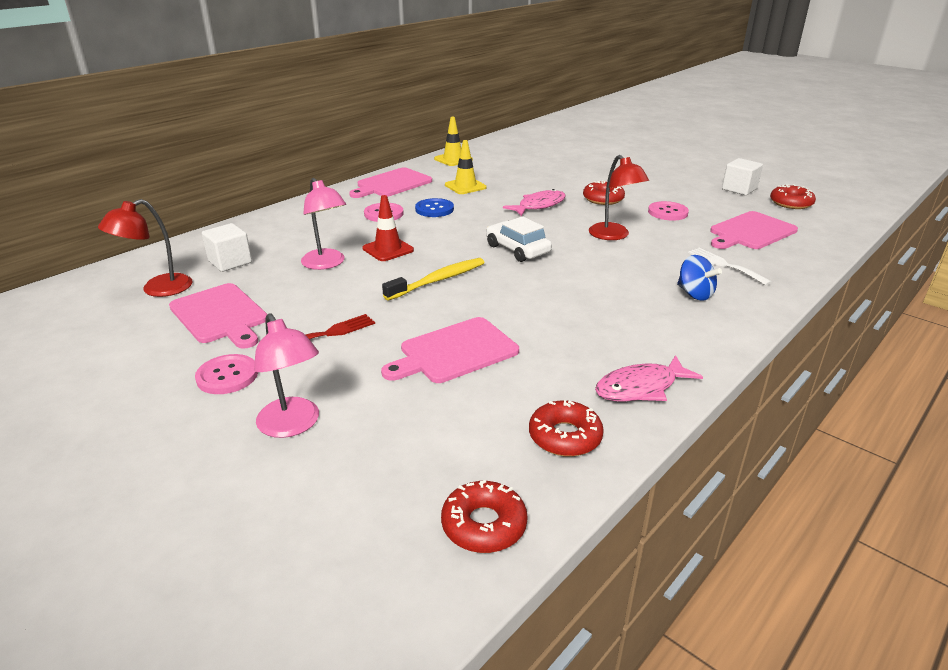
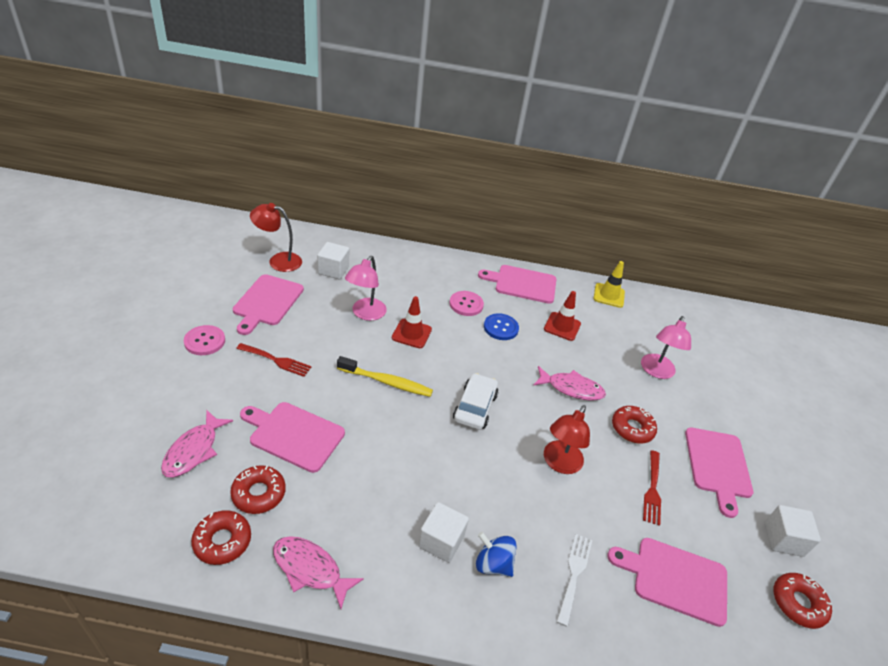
camera: 50 degrees right, 10 degrees up
pink lamp [254,313,319,438] -> pink lamp moved to [641,316,691,379]
red donut [441,480,528,553] -> red donut moved to [230,465,286,514]
yellow traffic cone [445,140,487,194] -> red traffic cone [544,291,581,341]
pink button [648,201,689,221] -> red fork [643,450,661,526]
blue spinning top [677,255,722,301] -> blue spinning top turned 105 degrees clockwise [476,532,517,577]
none -> pink fish [161,410,233,478]
none -> white cube [418,502,469,563]
none -> pink cutting board [685,427,753,518]

